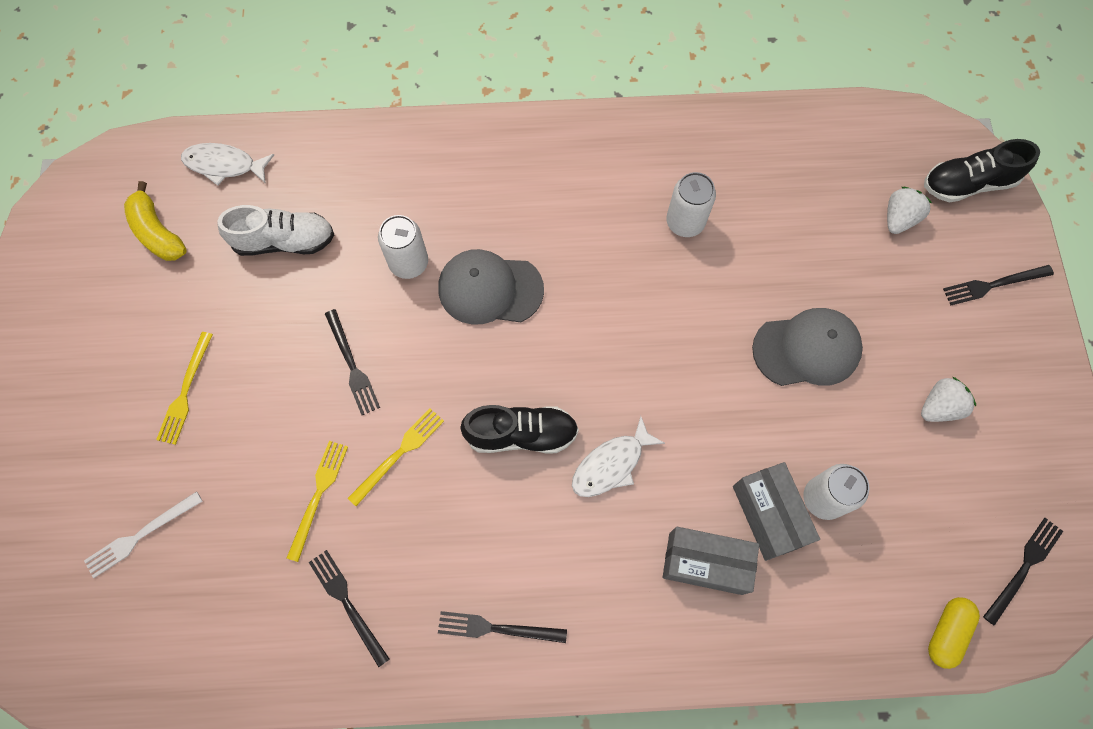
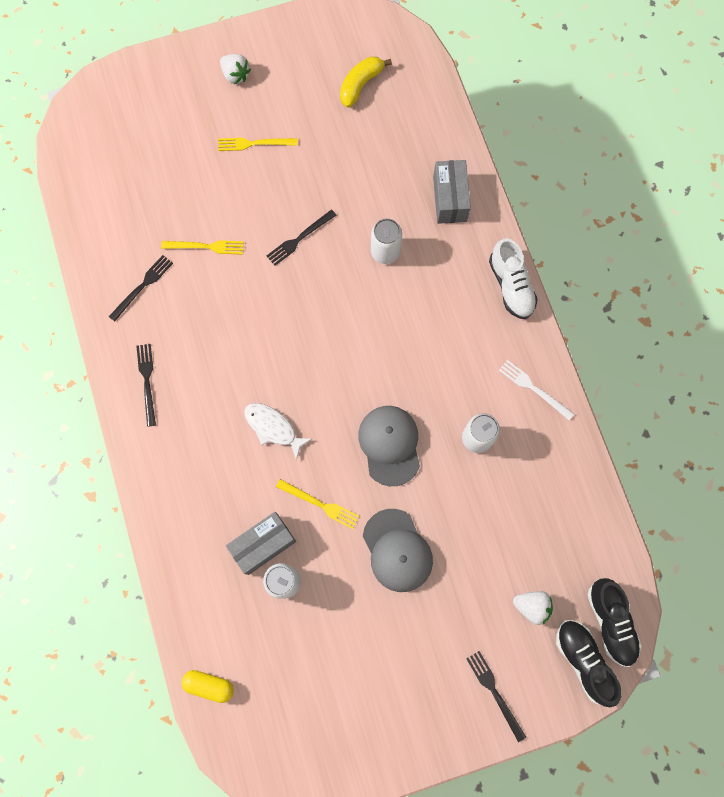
camera: 75 degrees right, 5 degrees up
white fork [84,491,203,578] -> white fork moved to [499,360,574,420]
white fish [181,143,274,186] -> none
white shoe [217,205,335,256] -> white shoe moved to [489,238,538,319]
yellow fork [348,408,444,506] -> yellow fork moved to [276,479,359,529]
grey cap [438,249,544,325] -> grey cap moved to [358,406,420,486]
black shoe [460,405,579,454] -> black shoe moved to [588,578,641,667]
grey box [663,527,759,595] -> grey box moved to [433,160,471,224]
white strawberry [921,377,976,422] -> white strawberry moved to [220,54,251,84]
black fork [983,518,1063,626] -> none

